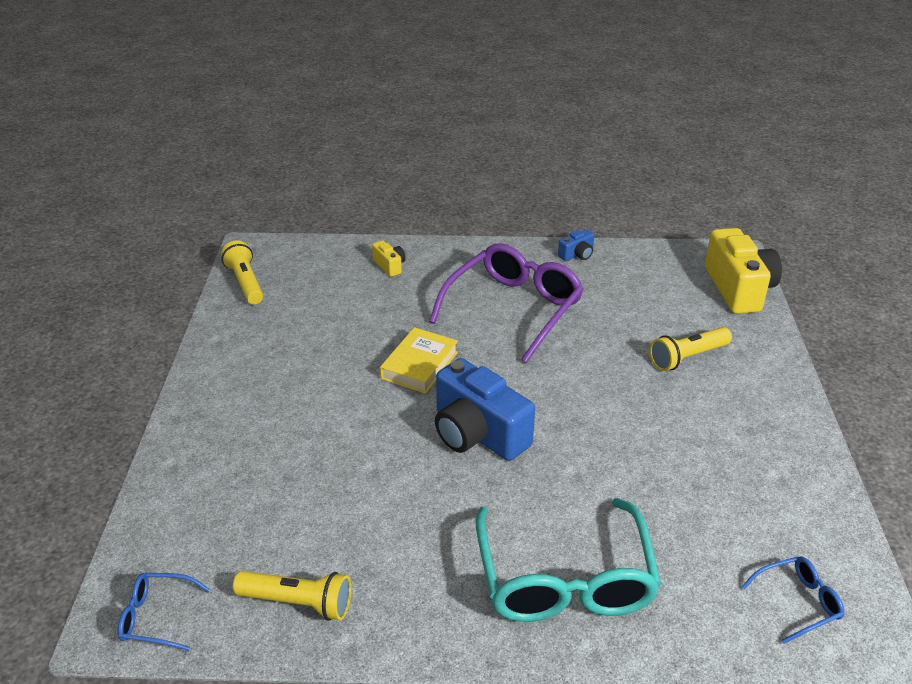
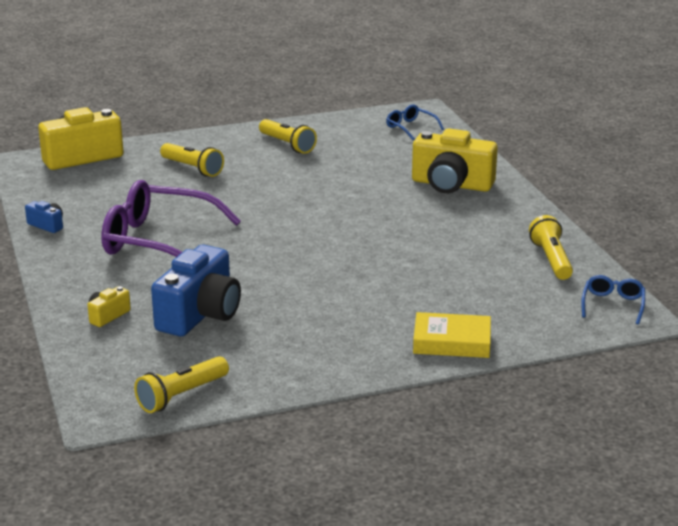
camera: 110 degrees left, 10 degrees down
blue glasses [118,573,210,651] -> blue glasses turned 150 degrees counterclockwise [581,275,645,324]
yellow book [380,327,458,394] -> yellow book moved to [413,312,491,358]
blue camera [435,358,535,461] -> blue camera moved to [151,245,241,337]
turquoise glasses [475,498,661,622] -> yellow camera [412,129,498,193]
none -> yellow flashlight [259,119,317,154]

